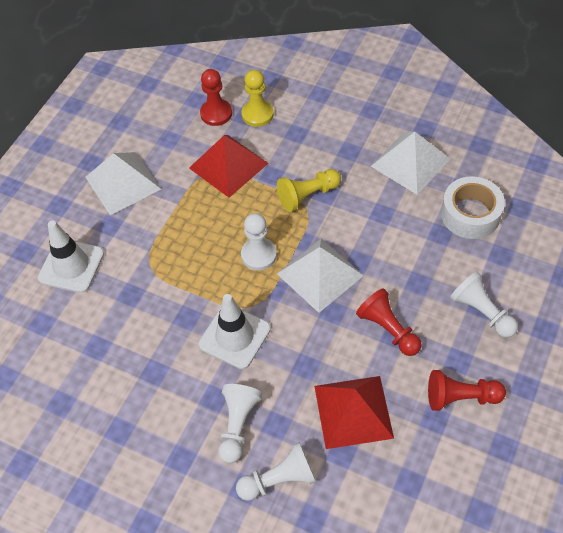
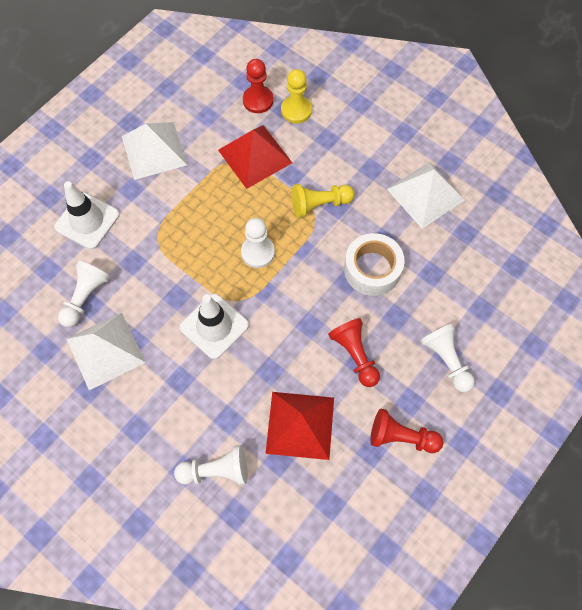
camera: 10 degrees right, 10 degrees up
white pawn [218,384,262,463] -> white pawn moved to [58,261,110,327]
white pyramid [277,238,364,313] -> white pyramid moved to [67,313,146,390]
white tape [441,176,505,239] -> white tape moved to [344,233,405,296]

